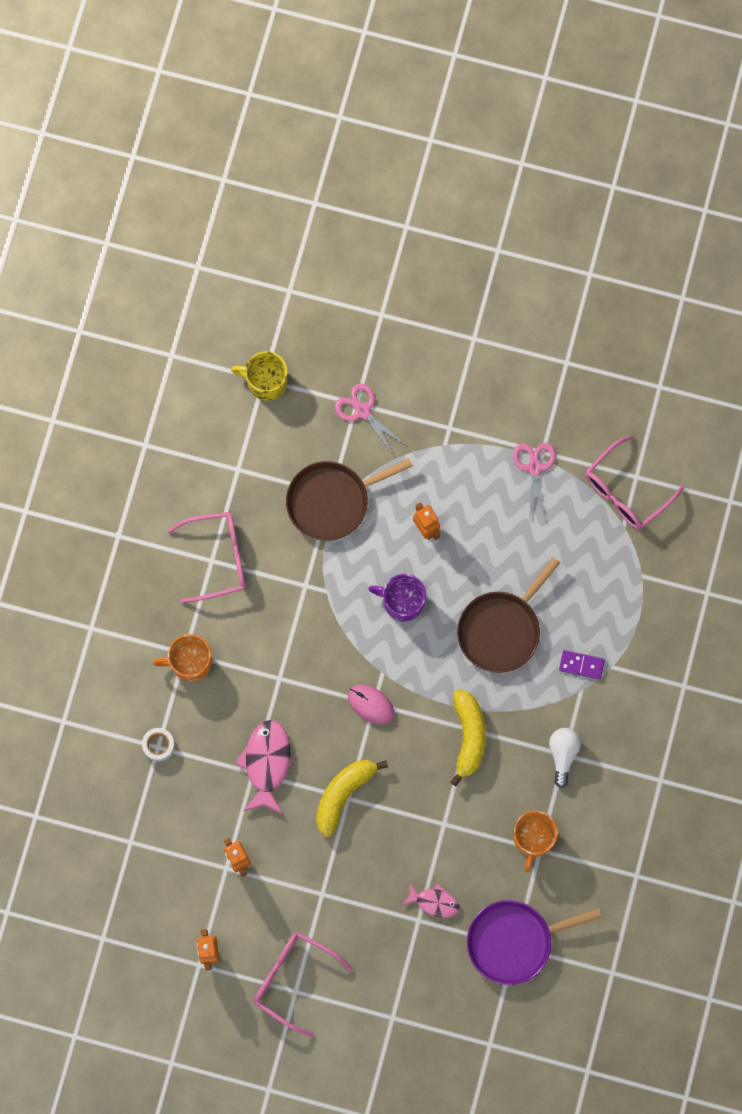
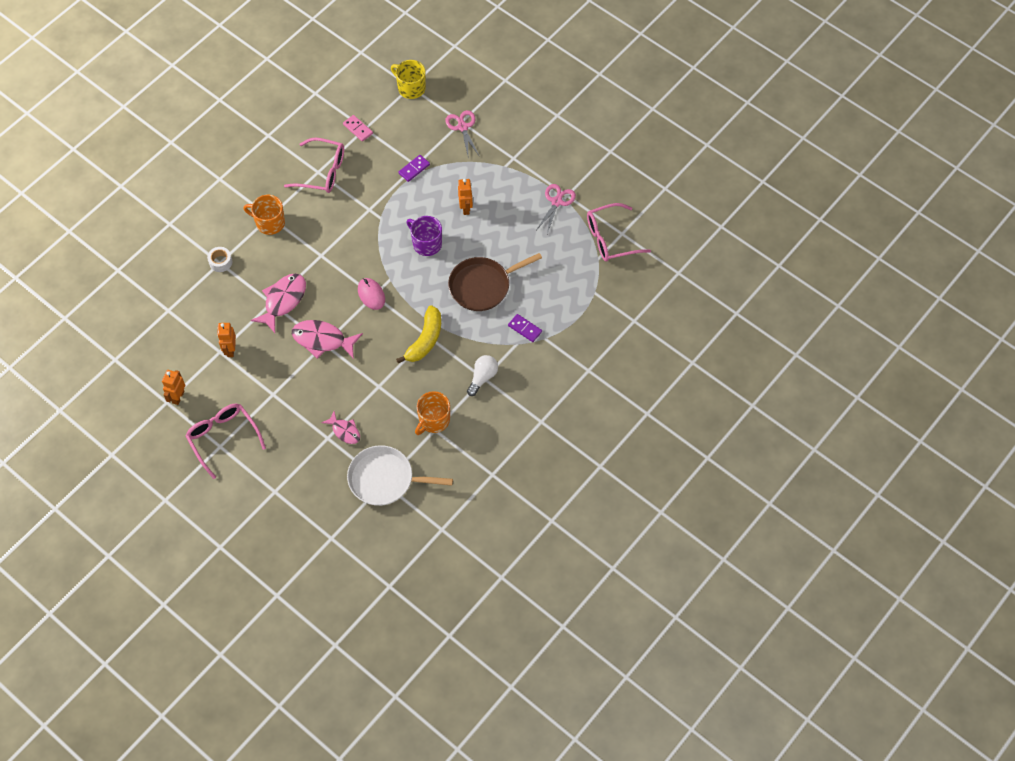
camera: 25 degrees right, 15 degrees down
brown pan [286,458,413,541] -> purple domino [398,155,430,182]
yellow banana [316,760,388,837] -> pink fish [292,320,363,359]
purple pan [467,900,602,985] -> white pan [347,445,453,506]
none -> pink domino [343,115,373,142]

